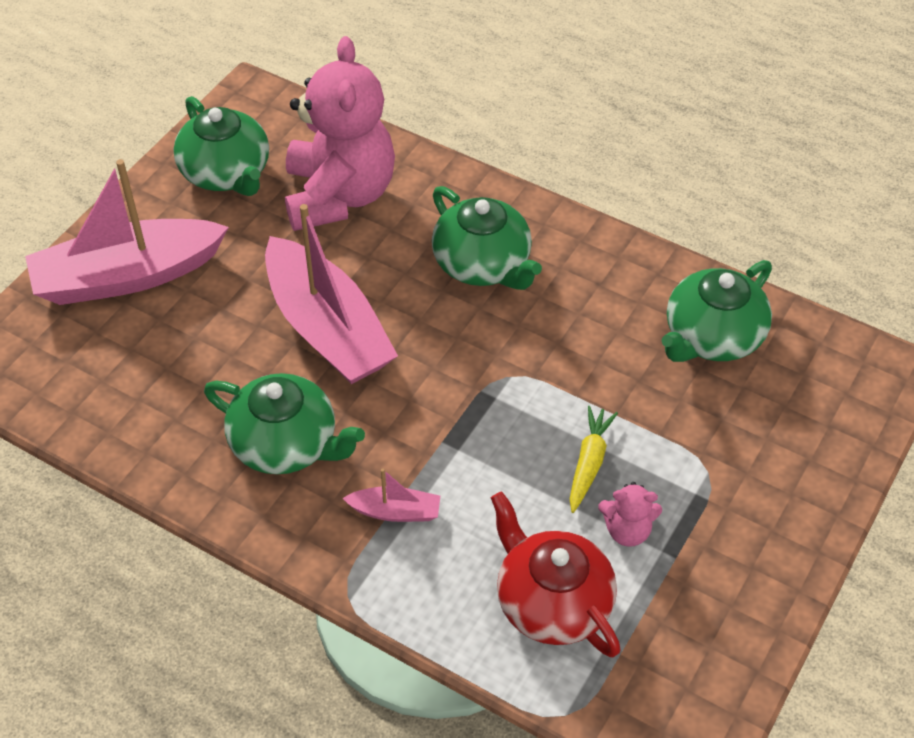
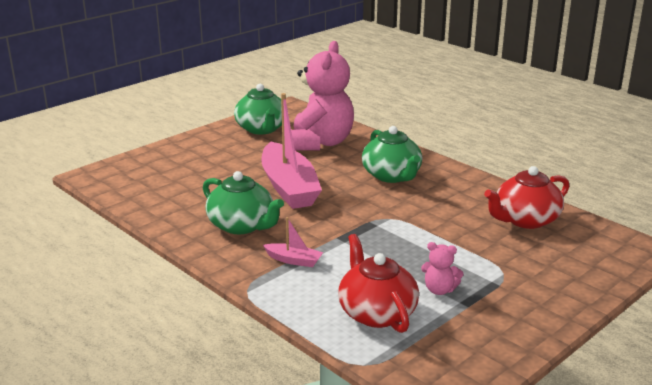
camera: 15 degrees right, 25 degrees down
pink boat [25,159,229,305] -> none
yellow carrot [570,406,618,513] -> none
green teapot [662,260,772,362] -> red teapot [484,166,569,229]

